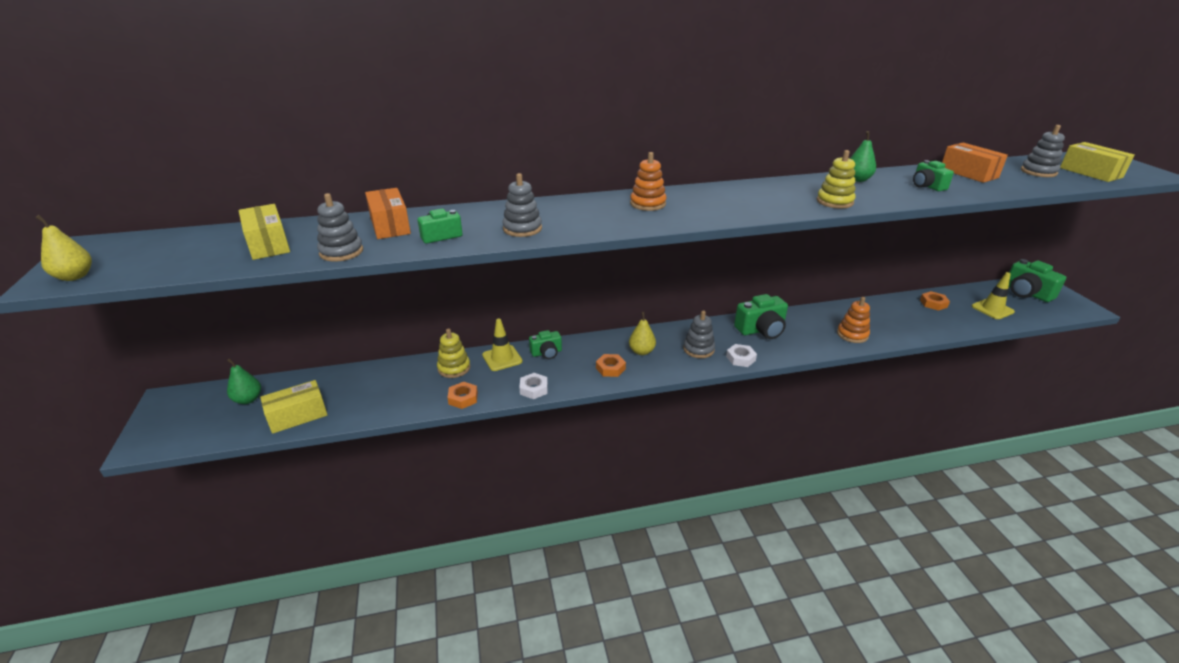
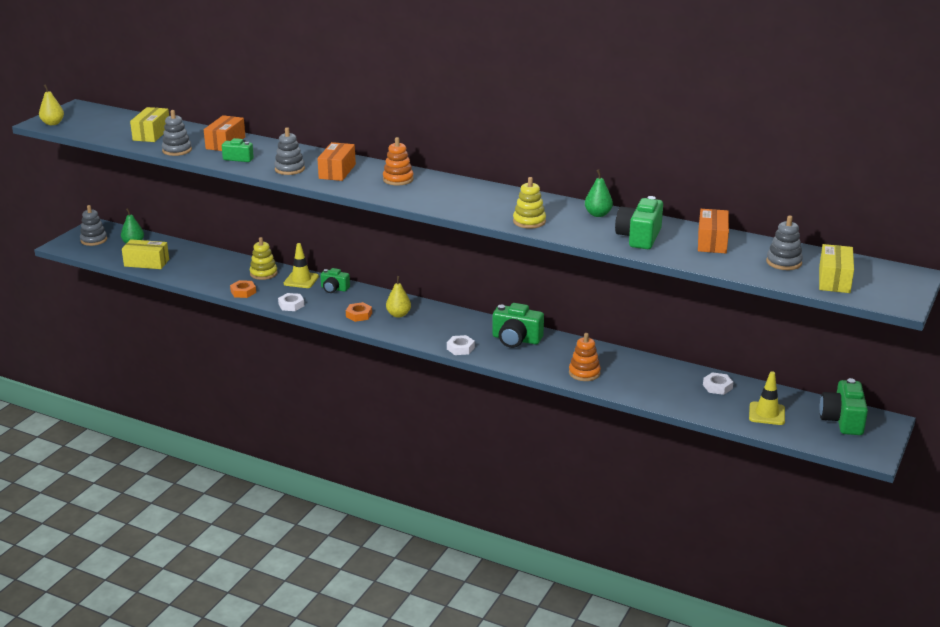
camera: 40 degrees right, 5 degrees down
grey stacking toy [683,311,715,358] -> grey stacking toy moved to [80,205,107,246]
green camera [913,160,954,191] -> green camera [615,196,663,249], size x1.64
orange nut [920,291,950,311] -> white nut [703,372,733,395]
none -> orange box [317,142,356,181]

